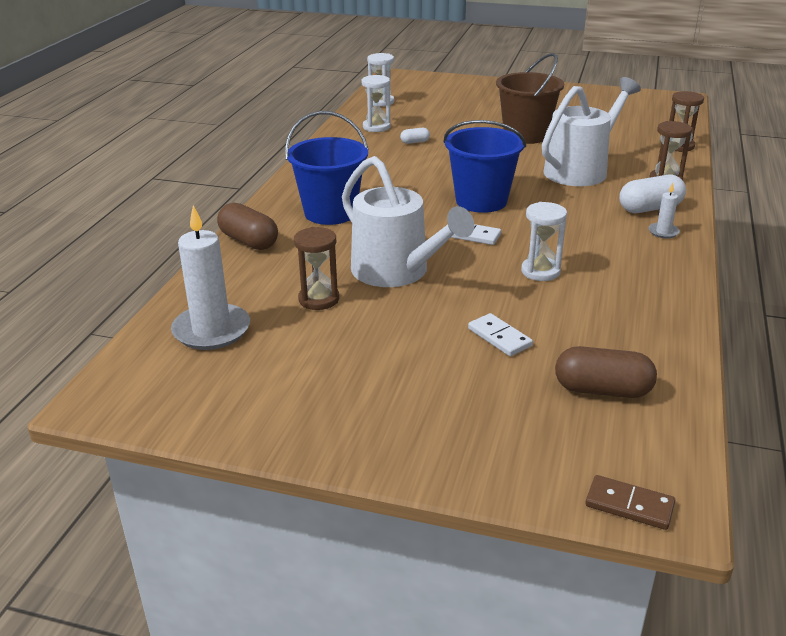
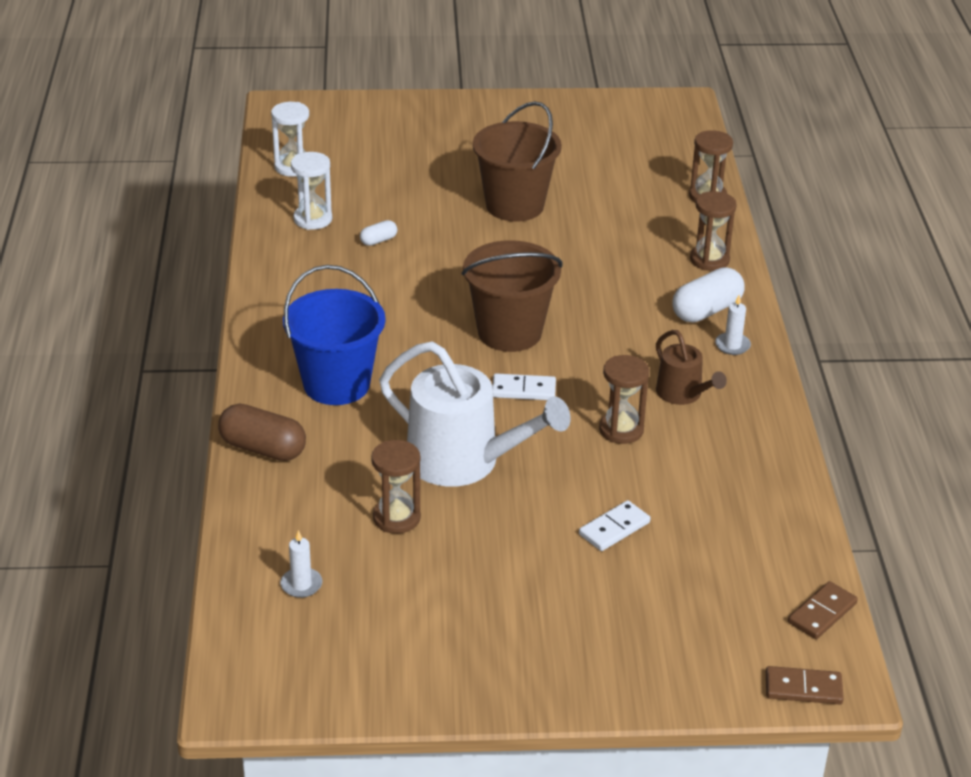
camera: 20 degrees left, 5 degrees up
white candle [171,205,250,350] -> white candle [280,530,322,598], size x0.47
blue bucket [444,120,526,213] -> brown bucket [462,240,563,352]
white domino [468,313,533,356] -> white domino turned 75 degrees counterclockwise [579,500,651,551]
white hourglass [521,202,567,281] -> brown hourglass [599,355,649,444]
white watering can [542,77,641,186] -> none
brown capsule [555,346,657,398] -> none
none -> brown watering can [656,330,727,405]
none -> brown domino [788,581,858,639]

